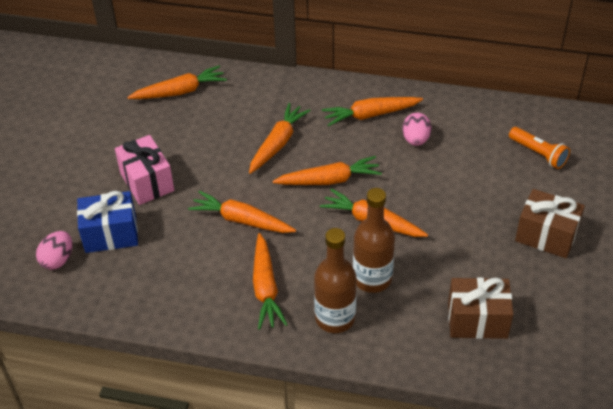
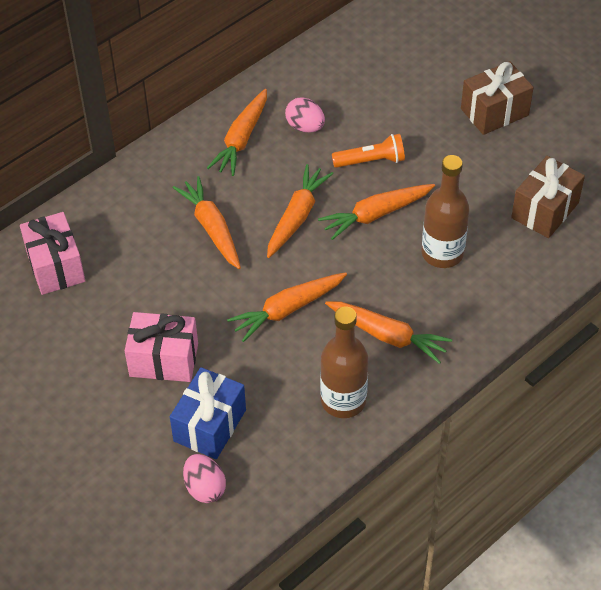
camera: 55 degrees left, 5 degrees up
orange carrot [127,65,227,99] -> pink gift [20,212,85,295]
brown bottle [314,228,357,333] -> brown bottle moved to [320,306,368,418]
orange flashlight [509,127,570,169] -> orange flashlight moved to [332,134,405,168]

